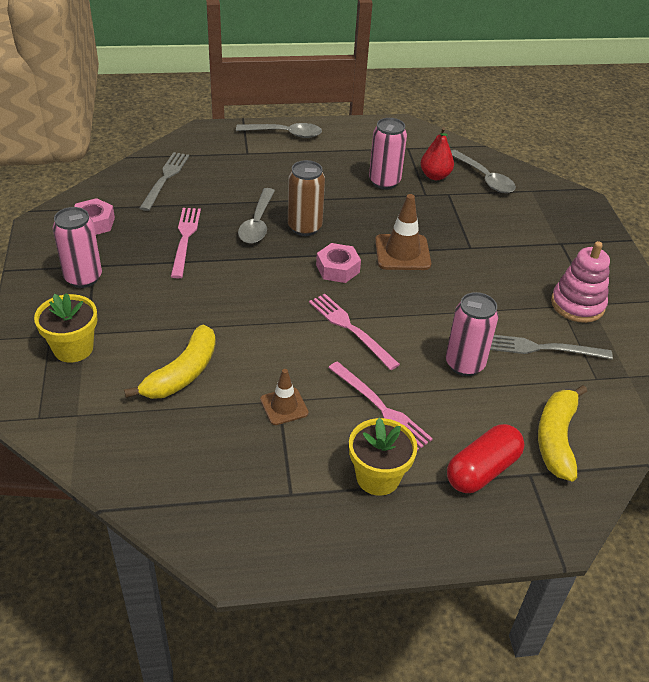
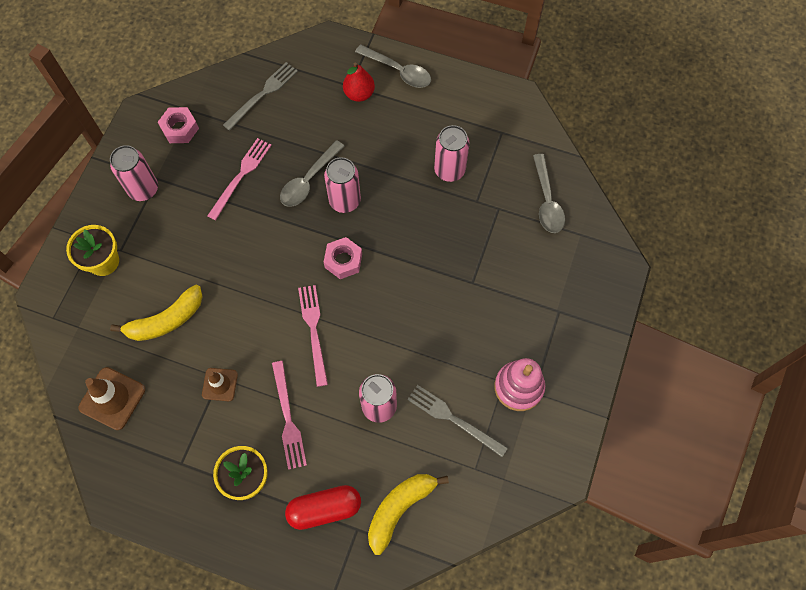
camera: 30 degrees right, 25 degrees up
brown can [288,160,325,236] -> pink can [324,157,361,213]
brown traffic cone [375,194,431,270] -> brown traffic cone moved to [79,367,145,430]
red pear [420,127,454,180] -> red pear moved to [343,62,375,102]

